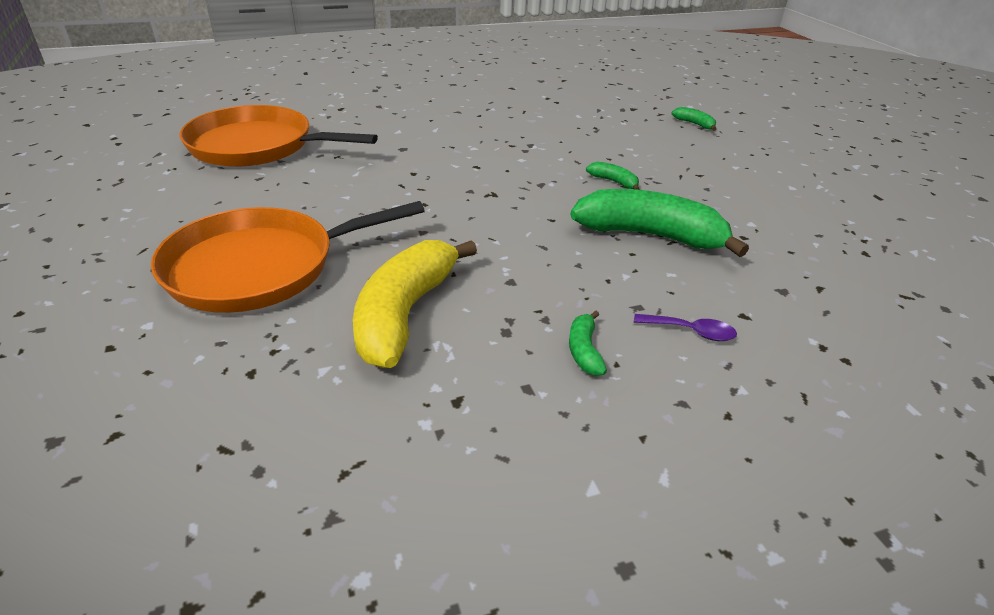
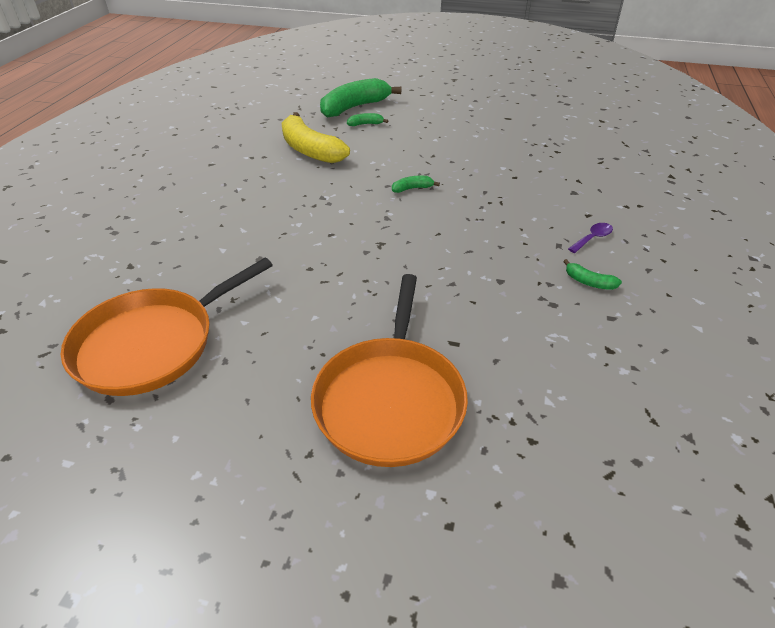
camera: 55 degrees left, 5 degrees up
yellow banana [353,240,477,368] -> yellow banana moved to [281,112,350,163]
green banana [571,189,749,257] -> green banana moved to [320,78,401,117]

